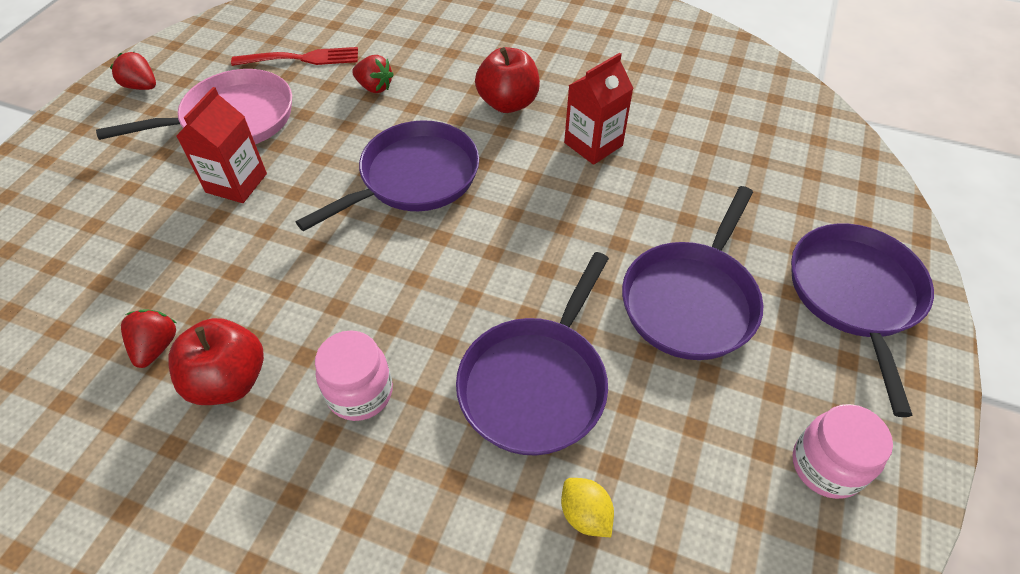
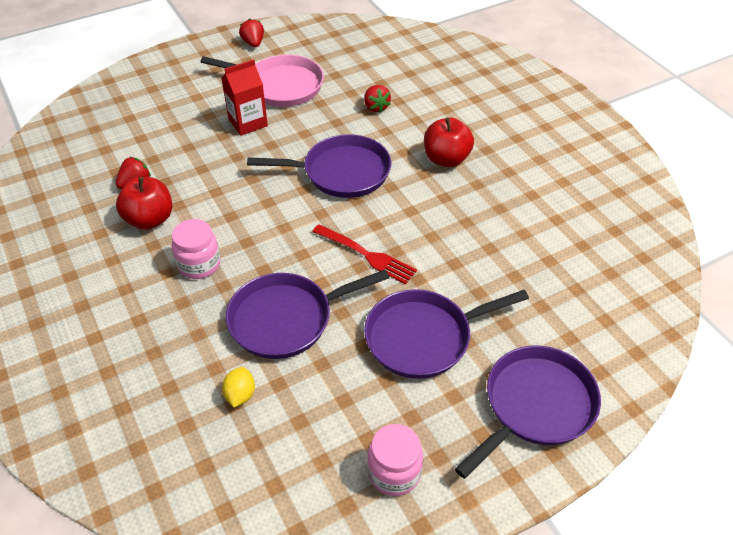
camera: 40 degrees right, 5 degrees down
red fork [231,47,358,66] -> red fork moved to [312,224,417,284]
red carton [564,53,633,165] -> none

